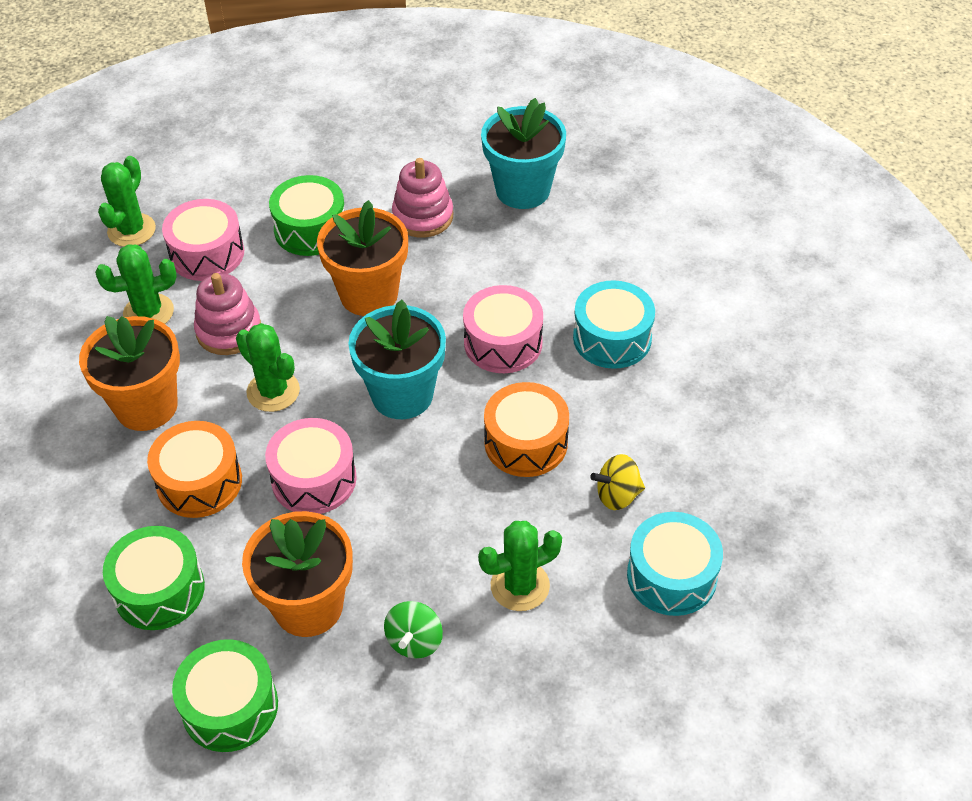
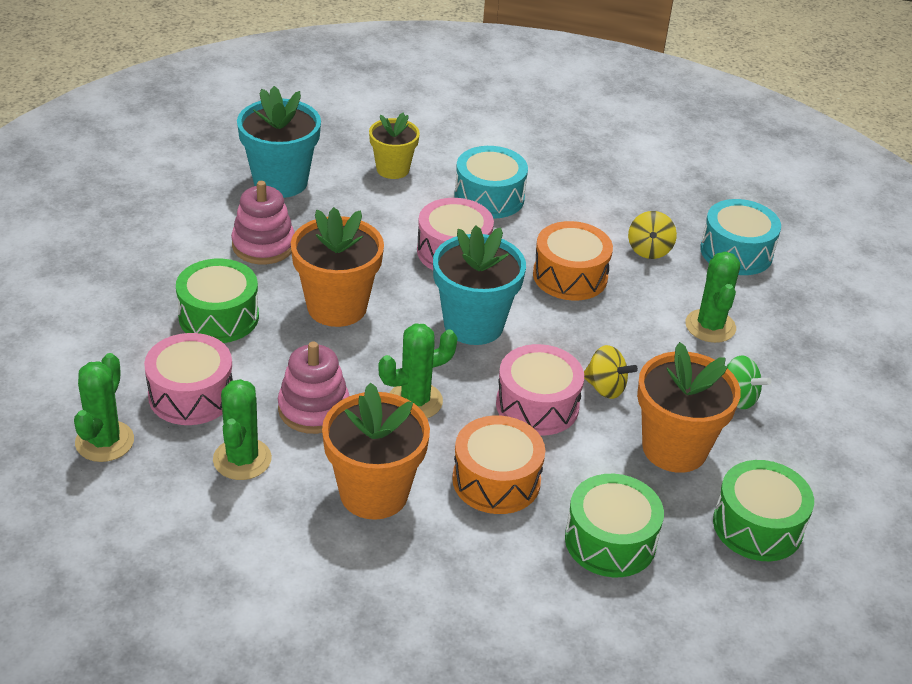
camera: 70 degrees left, 10 degrees down
green cactus [98,156,156,247] -> green cactus turned 60 degrees clockwise [74,353,134,462]
none -> yellow flower pot [369,112,420,179]
none -> yellow spinning top [584,345,638,399]

